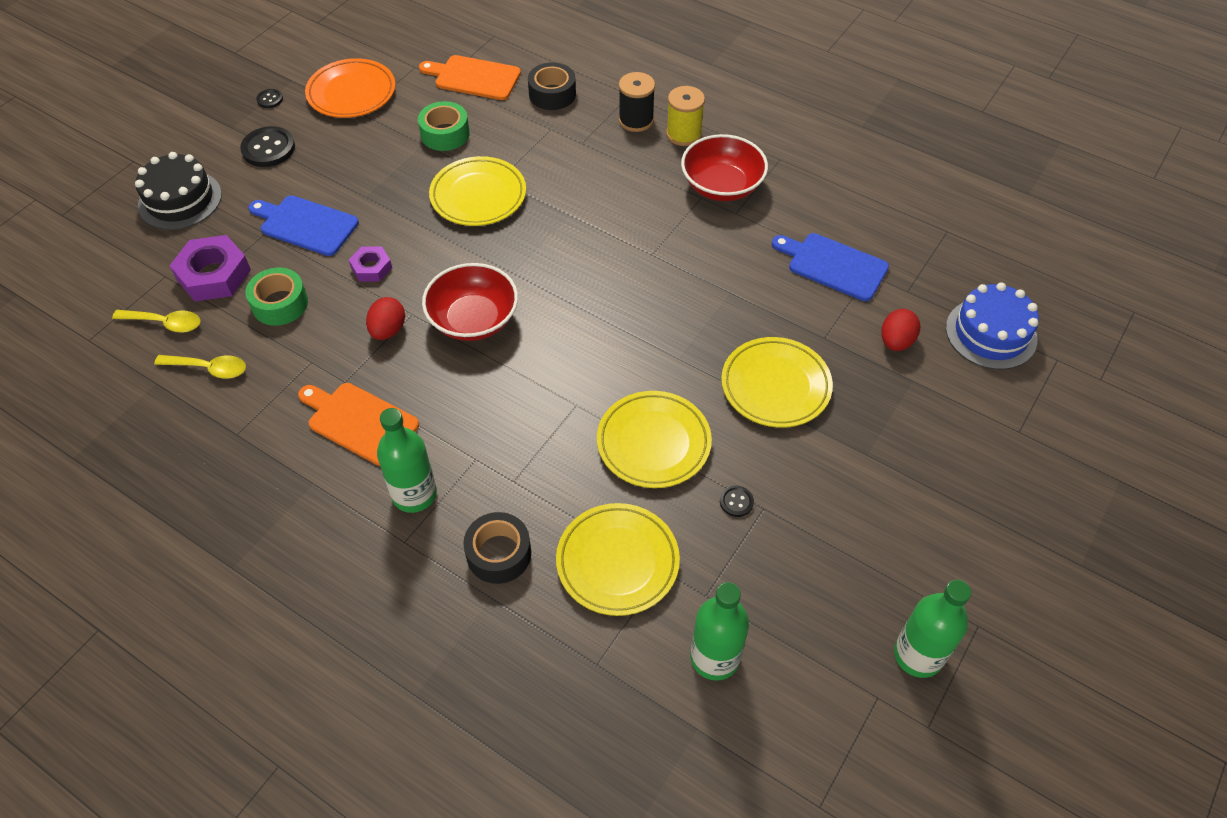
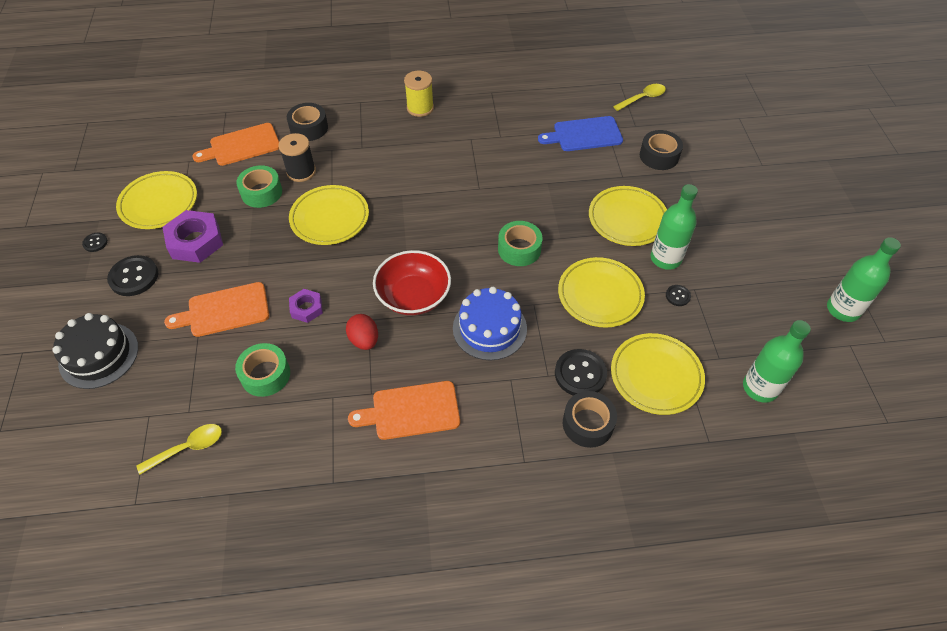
camera: 40 degrees left, 0 degrees up
yellow spoon [154,355,246,379] -> yellow spoon moved to [613,84,666,111]
purple nut [169,235,251,301] -> purple nut moved to [163,210,223,263]
blue cutting board [248,195,359,256] -> orange cutting board [164,282,269,337]
orange plate [305,58,396,118] -> yellow plate [116,171,197,229]
green bottle [377,408,437,513] -> green bottle moved to [651,184,698,270]
black spool [619,72,655,132] -> black spool moved to [278,133,316,182]
red bowl [681,134,768,201] -> none
red egg [881,309,920,351] -> black tape [640,130,683,170]
blue cake [946,282,1039,370] -> blue cake moved to [453,287,527,361]
none -> green tape [498,221,543,266]
none -> black button [555,349,607,396]

